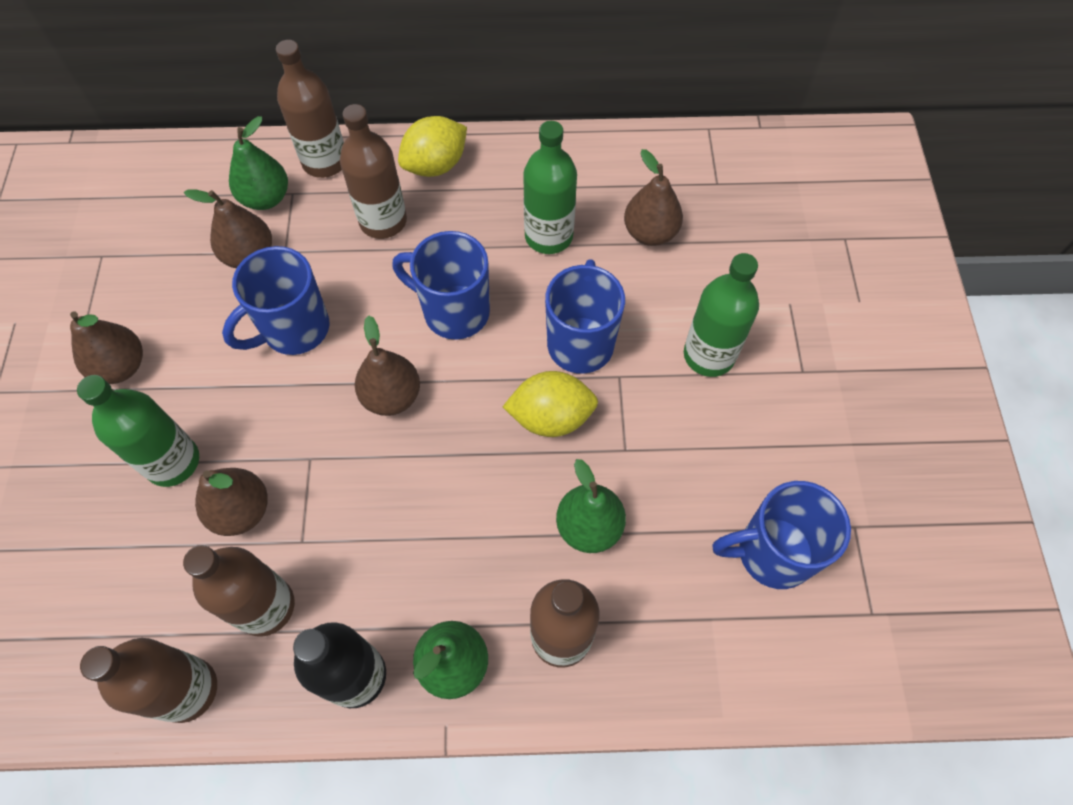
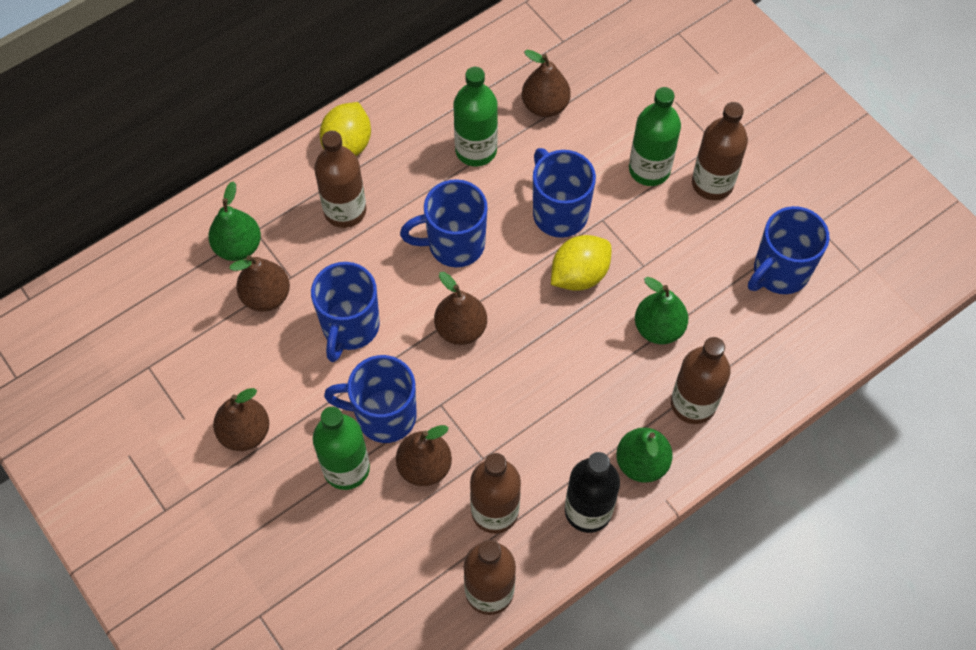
camera: 35 degrees left, 0 degrees up
brown bottle [276,40,344,178] -> brown bottle moved to [692,102,748,200]
none -> blue mug [324,355,417,443]

